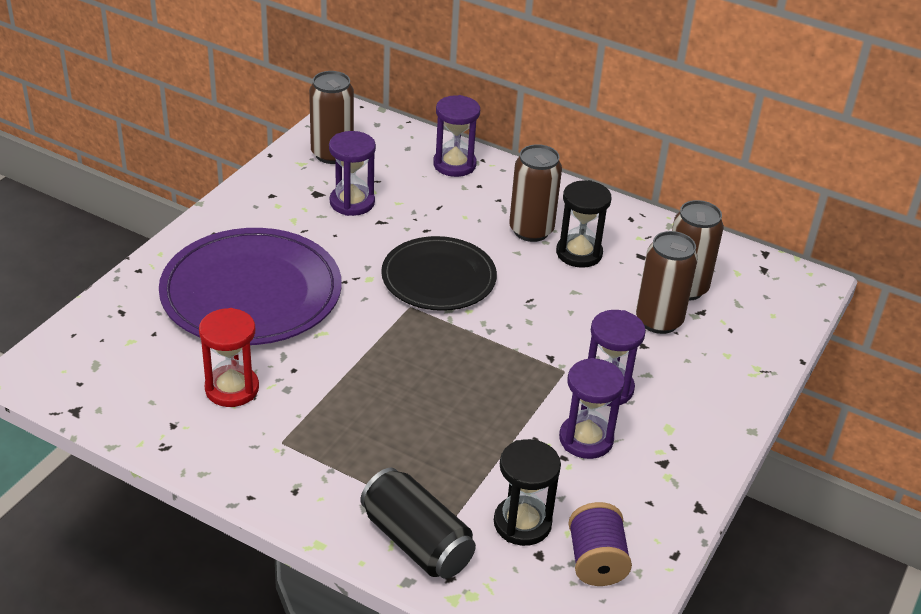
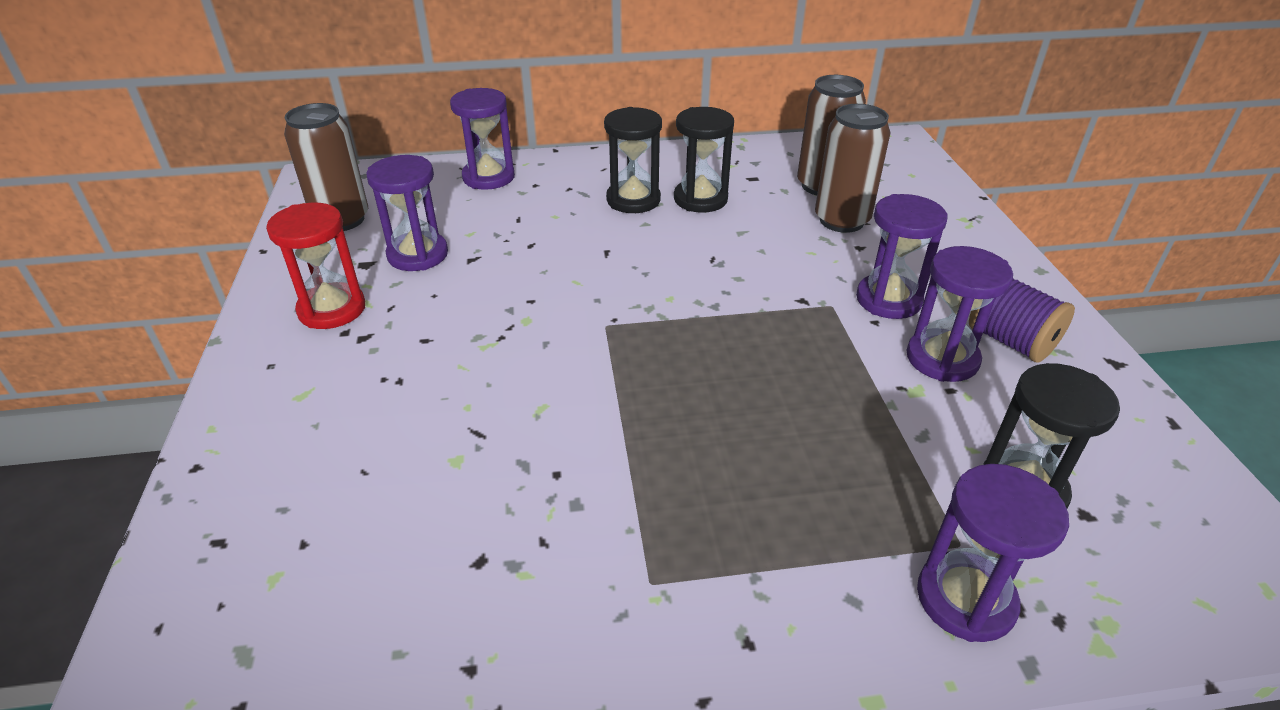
camera: 35 degrees left, 0 degrees up
purple plate [159,228,342,345] -> none
red hourglass [199,308,259,407] -> red hourglass moved to [266,203,365,329]
black can [361,468,476,579] -> purple hourglass [917,464,1069,642]
black plate [381,236,497,311] -> none
brown can [509,144,562,242] -> black hourglass [604,107,662,213]
purple spool [568,502,632,586] -> purple spool moved to [969,278,1075,362]

